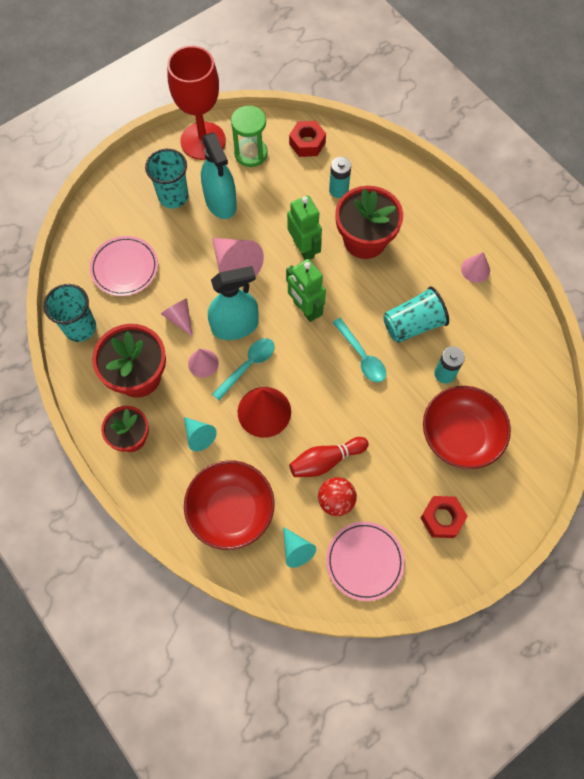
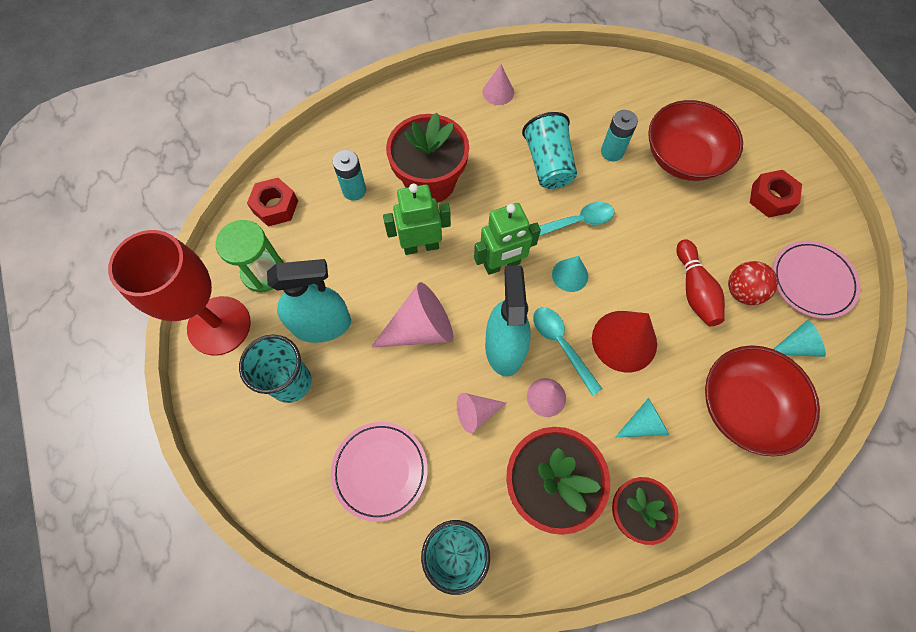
camera: 75 degrees left, 0 degrees up
none -> turquoise cone [552,256,588,292]

